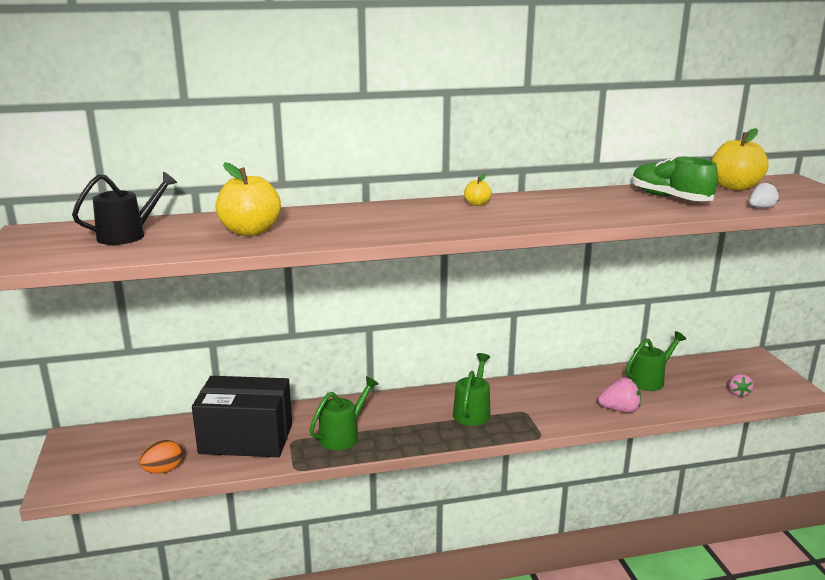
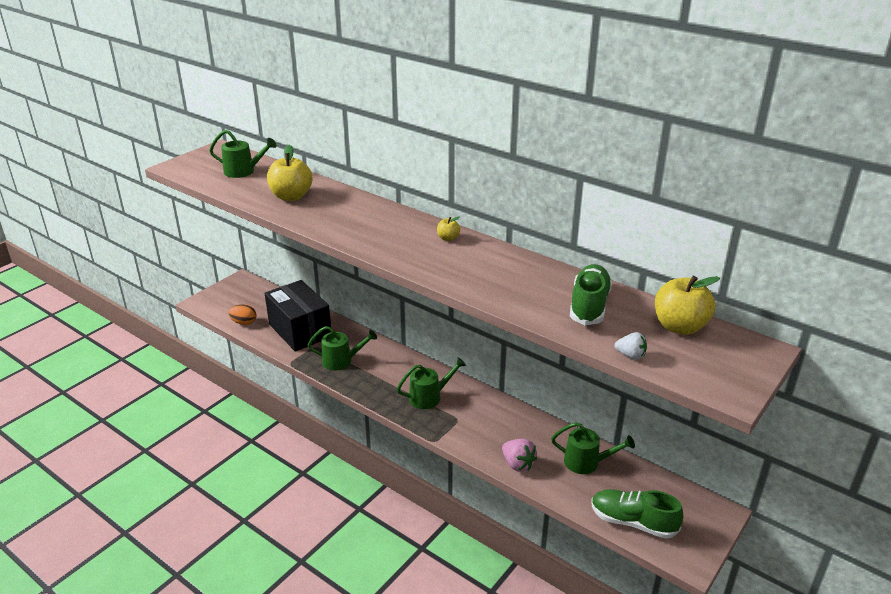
camera: 50 degrees right, 10 degrees up
black watering can [72,172,177,245] -> green watering can [209,130,277,178]
pink strawberry [729,374,753,396] -> green shoe [591,489,683,539]

